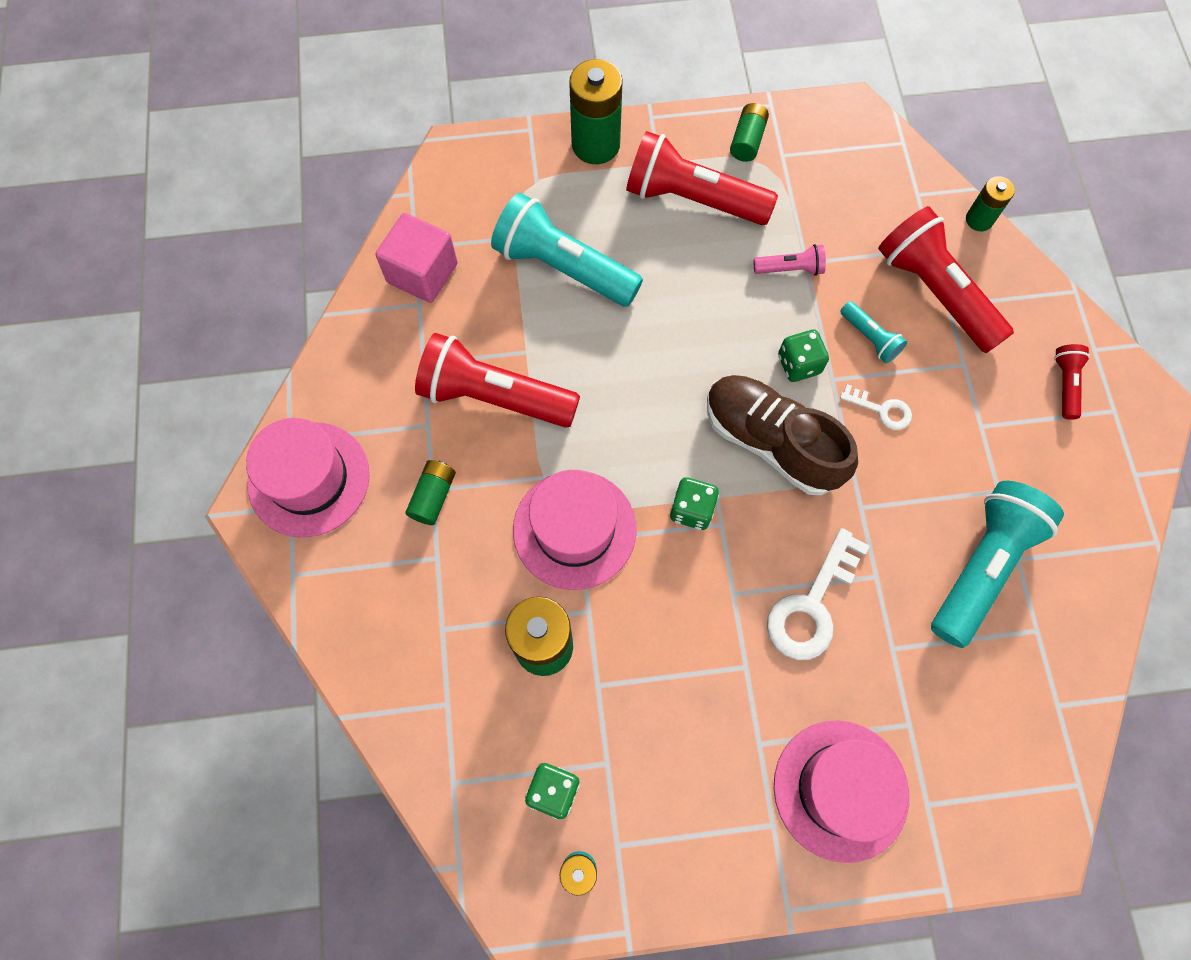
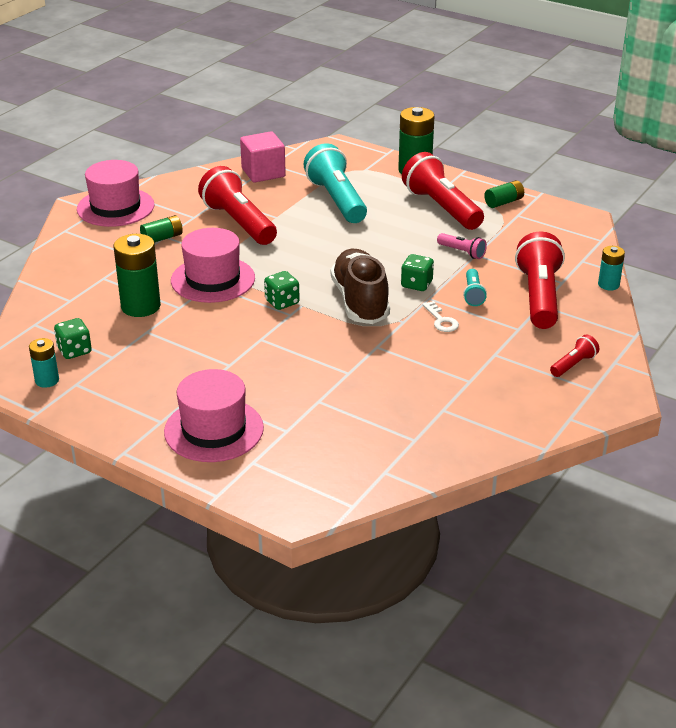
camera: 40 degrees right, 35 degrees down
white key [767,528,870,660] -> none
turquoise flashlight [931,481,1064,648] -> none
green battery [966,176,1015,231] -> turquoise battery [598,246,625,291]

